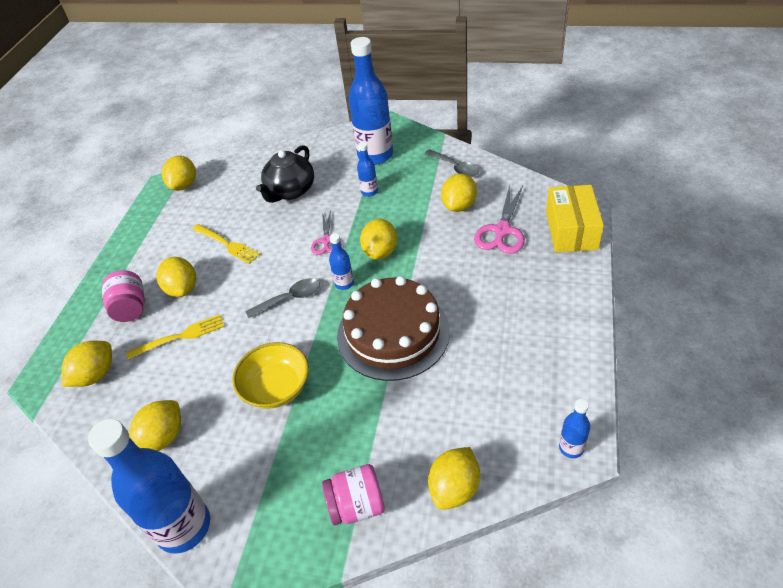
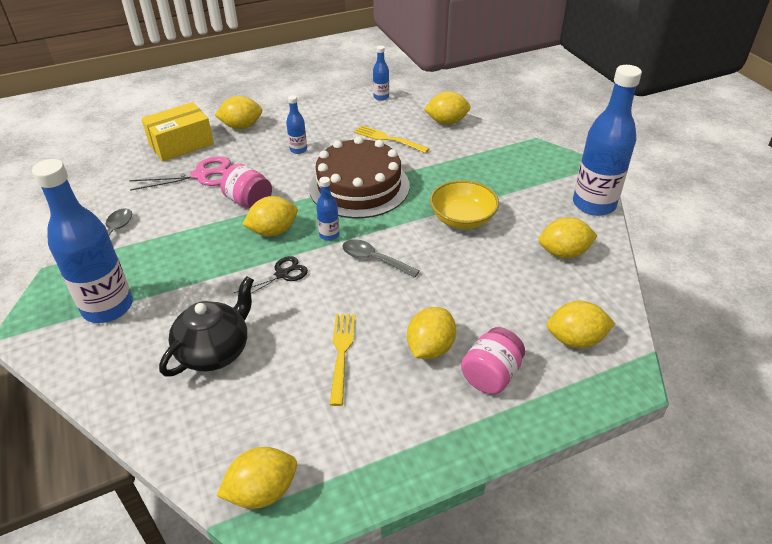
camera: 130 degrees left, 5 degrees down
yellow fork [126,314,225,360] -> yellow fork moved to [354,125,430,153]
black teapot [256,145,314,203] -> black teapot turned 45 degrees counterclockwise [159,276,254,377]
pink scissors [311,210,342,255] -> black scissors [234,256,308,294]
pink jar [322,464,385,525] -> pink jar moved to [220,163,272,208]
blue bottle [357,142,378,197] -> blue bottle moved to [286,95,307,154]
yellow lemon [441,174,477,212] -> yellow lemon moved to [215,96,262,129]

